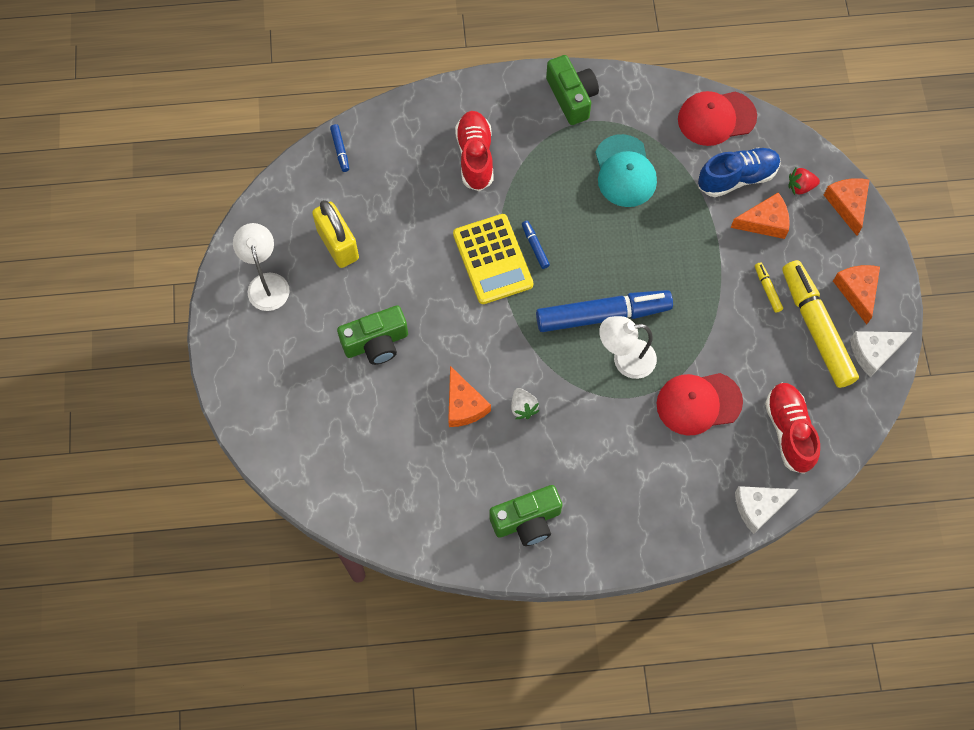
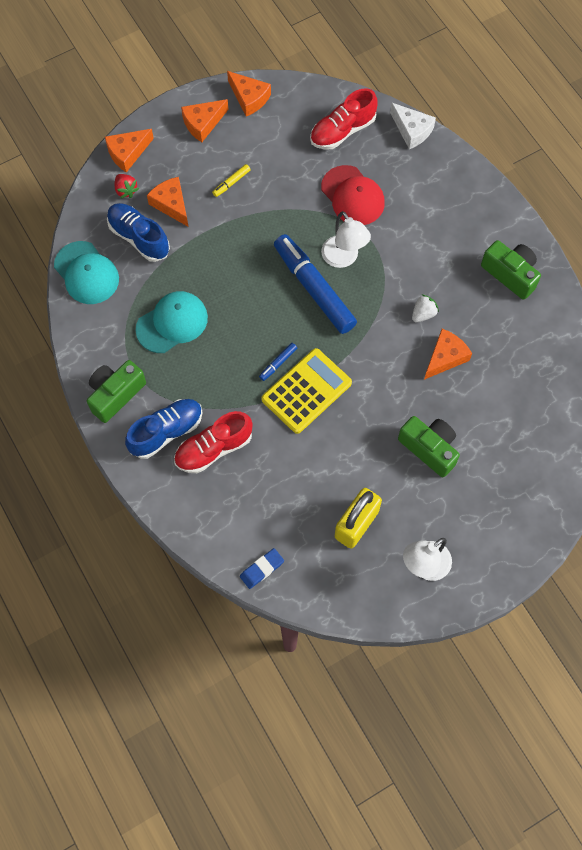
camera: 115 degrees left, 0 degrees up
blue marker [330,124,349,172] -> blue eraser [240,548,284,589]
red cap [678,91,757,146] -> turquoise cap [54,241,119,304]
yellow marker [782,260,859,388] -> none
white cheese [850,331,913,377] -> orange cheese [227,71,271,116]
none -> blue shoe [125,399,203,459]

